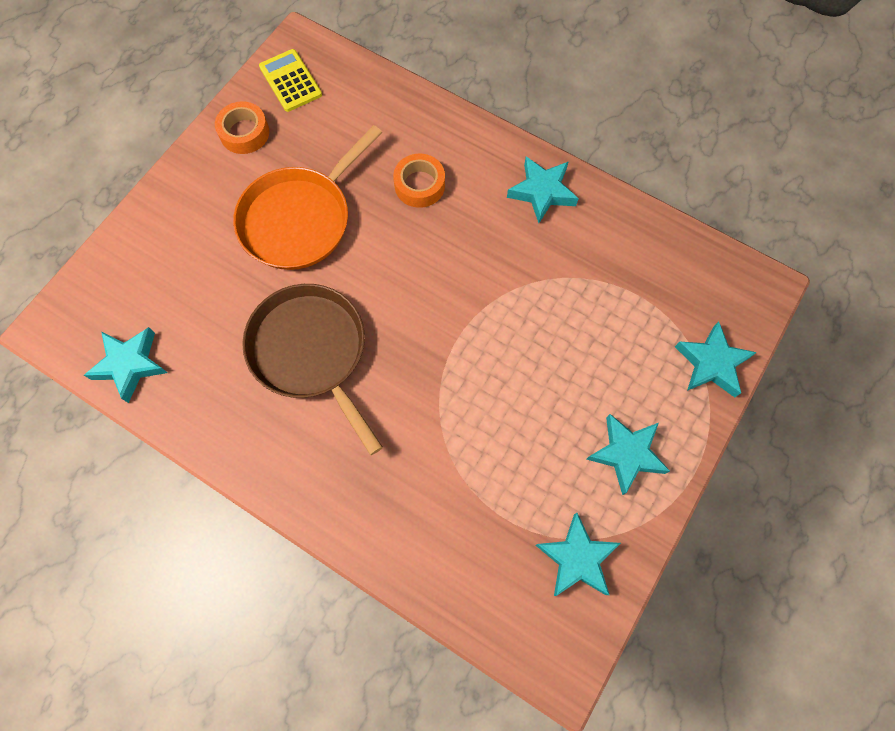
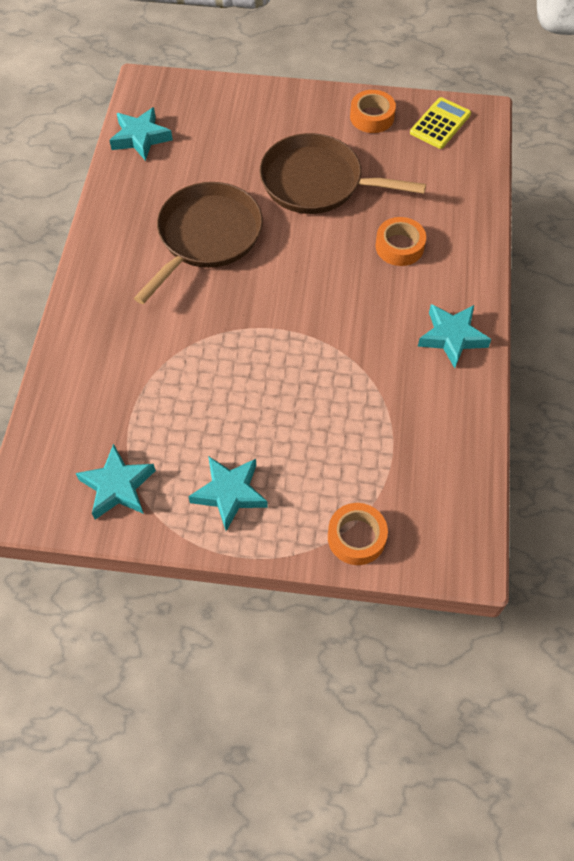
camera: 65 degrees right, 10 degrees down
orange pan [233,125,382,270] -> brown pan [260,133,426,214]
turquoise star [675,322,757,398] -> orange tape [328,503,388,565]

